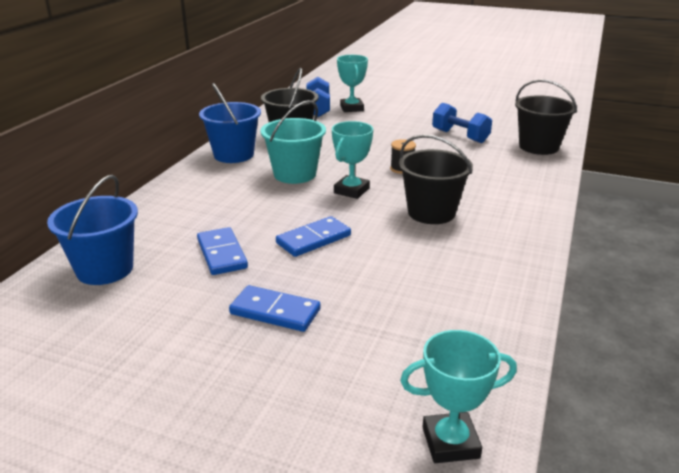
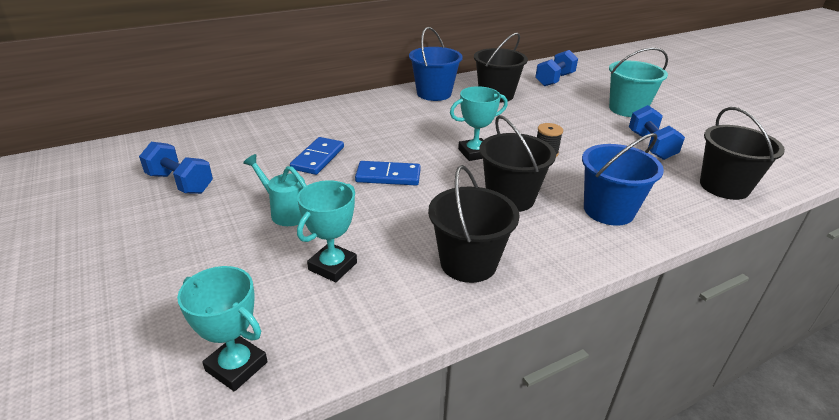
camera: 40 degrees right, 5 degrees up
blue bucket [47,175,138,285] -> blue bucket moved to [582,133,664,226]
blue domino [229,285,321,332] -> turquoise watering can [243,154,307,226]
turquoise bucket [260,100,326,184] -> turquoise bucket moved to [609,47,668,117]
turquoise trophy [337,55,368,112] -> turquoise trophy moved to [297,180,357,282]
none -> blue dumbbell [139,142,213,194]
none -> black bucket [428,165,520,283]

